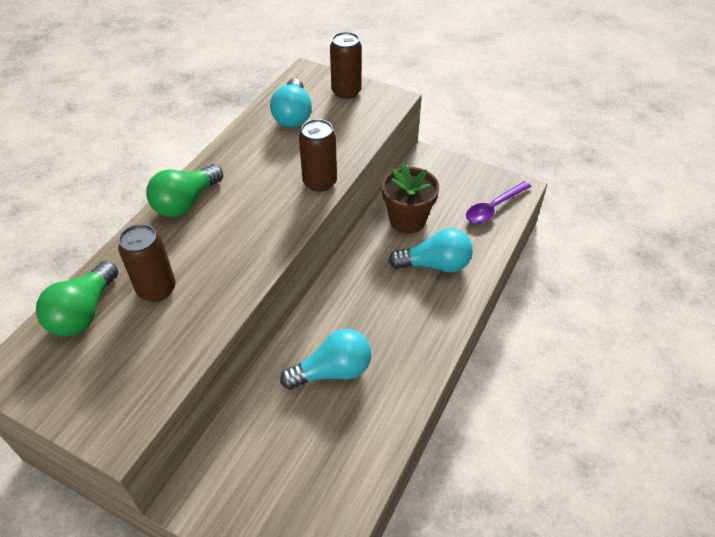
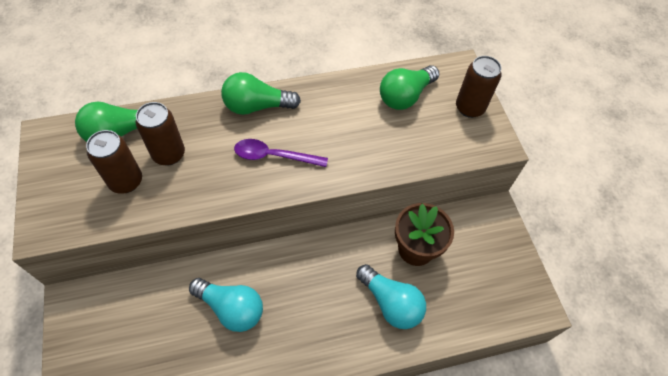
camera: 45 degrees right, 10 degrees up
turquoise light bulb [270,78,312,128] -> green light bulb [380,65,439,110]
brown can [299,119,337,192] -> brown can moved to [86,130,142,194]
purple spoon [466,181,531,223] -> purple spoon moved to [234,139,328,167]

